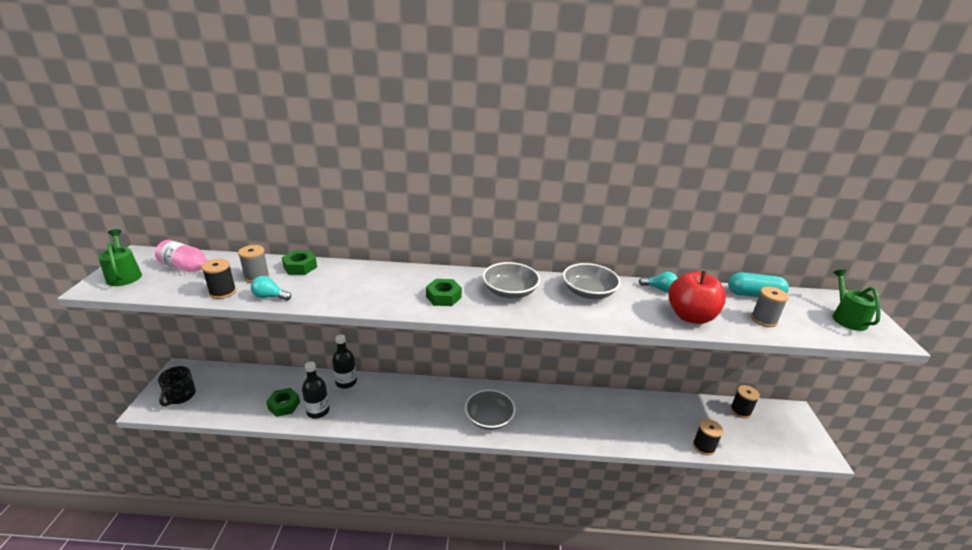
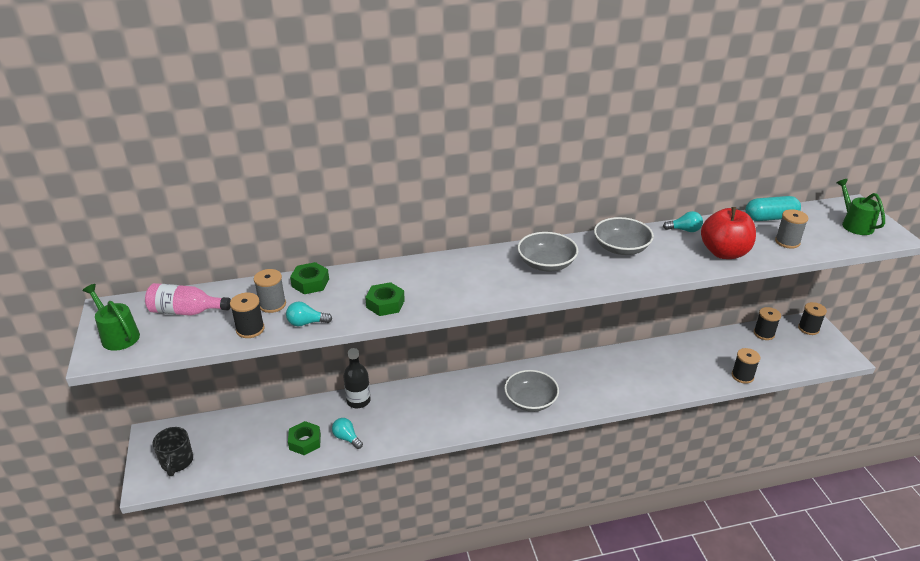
camera: 15 degrees left, 5 degrees up
black bottle [302,362,330,419] -> turquoise light bulb [332,418,363,449]
green nut [426,279,462,306] -> green nut moved to [365,282,405,316]
none -> black spool [798,302,827,335]

